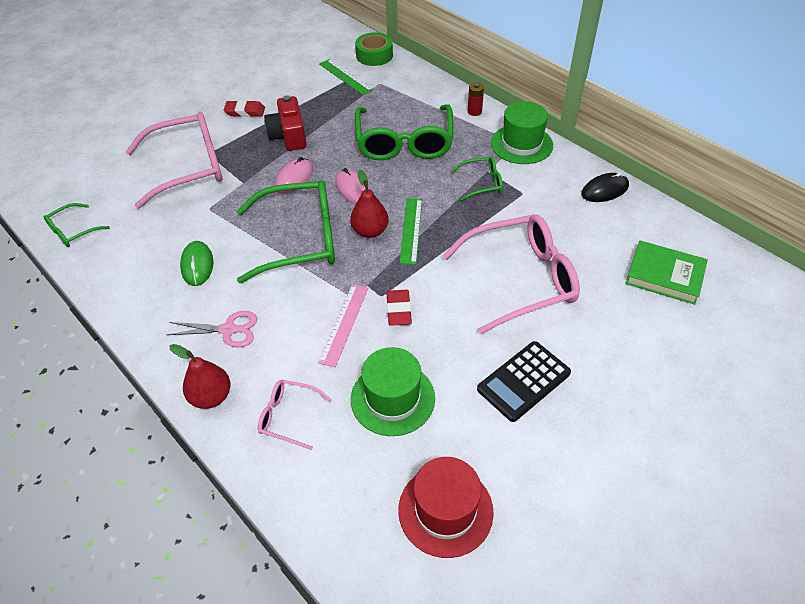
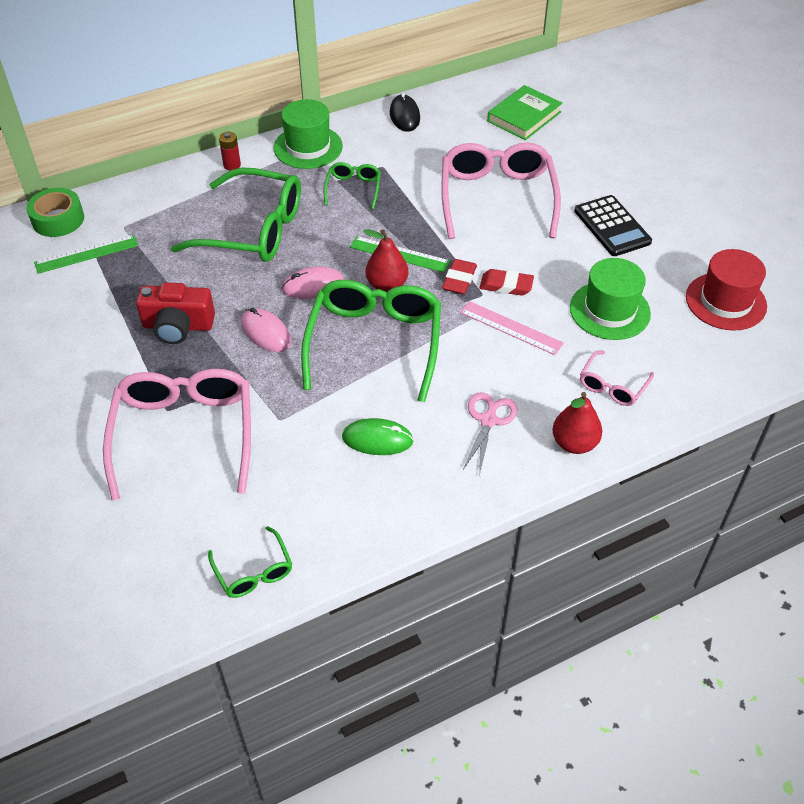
camera: 75 degrees left, 0 degrees up
red eraser [224,100,265,117] -> red eraser moved to [442,259,477,294]

